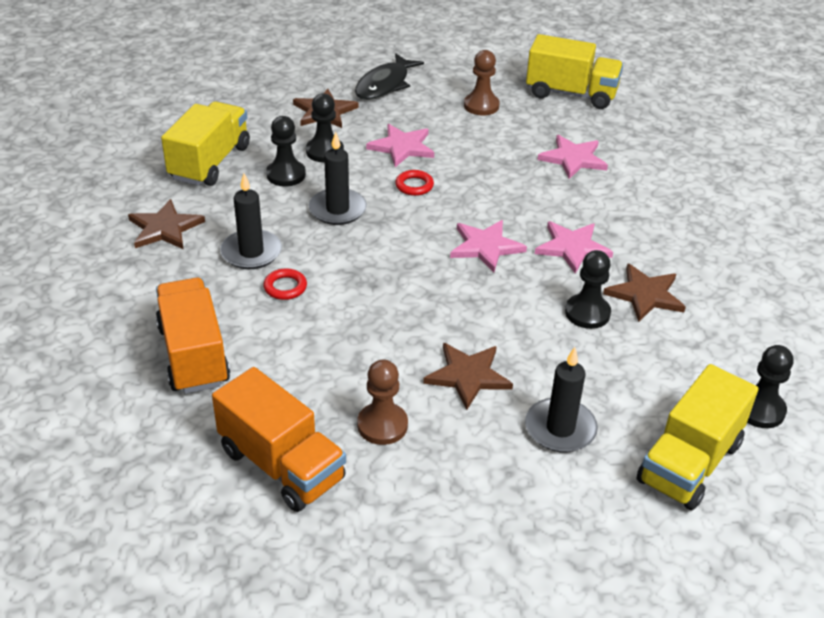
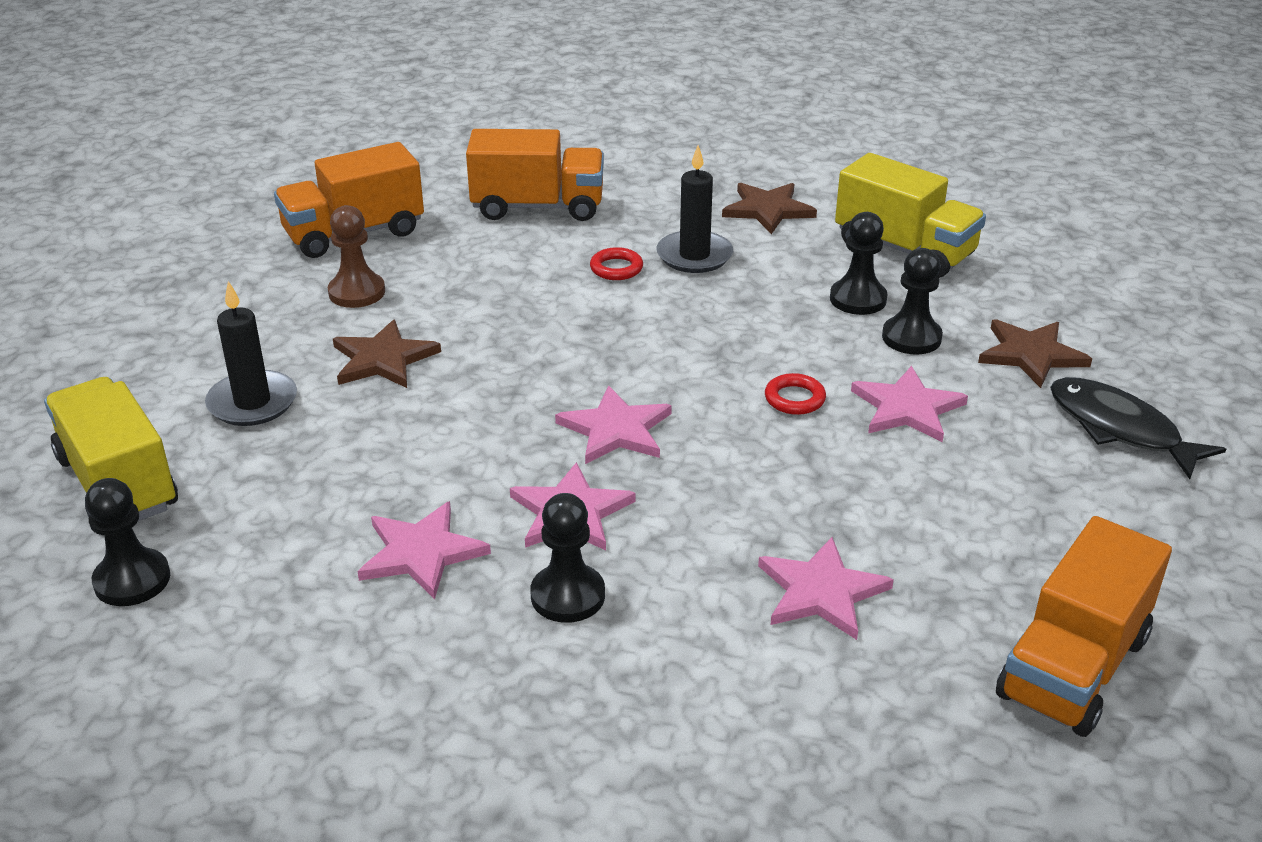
camera: 110 degrees right, 5 degrees down
black candle [309,132,367,225] -> none
brown pawn [464,50,500,116] -> none
yellow truck [526,34,623,109] -> orange truck [996,516,1172,737]
black pawn [565,250,611,329] -> black pawn moved to [530,493,605,623]
brown star [603,263,686,322] -> pink star [357,501,491,599]

